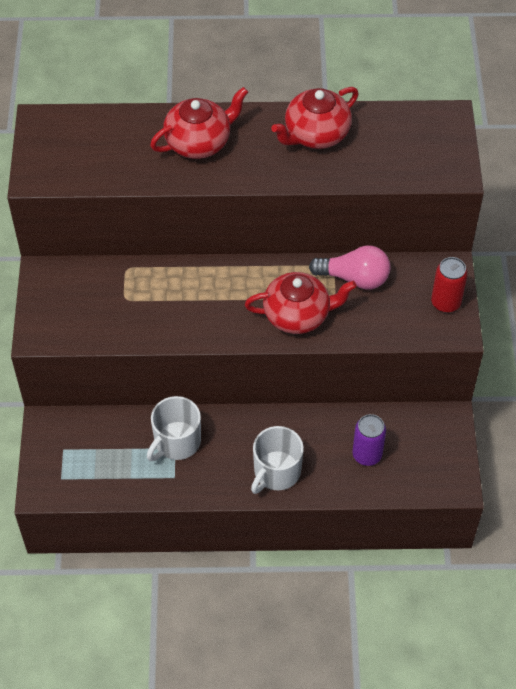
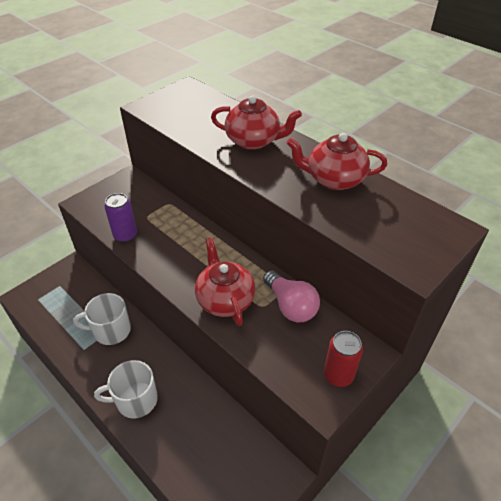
camera: 45 degrees right, 10 degrees down
red teapot [245,272,357,334] -> red teapot turned 150 degrees counterclockwise [195,237,256,326]
purple can [352,414,386,466] -> purple can moved to [105,193,137,242]

